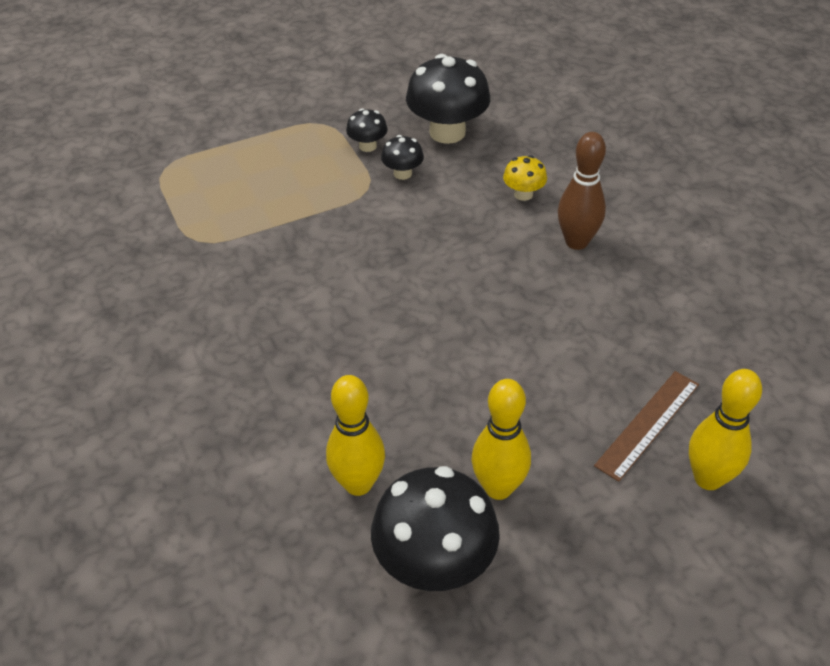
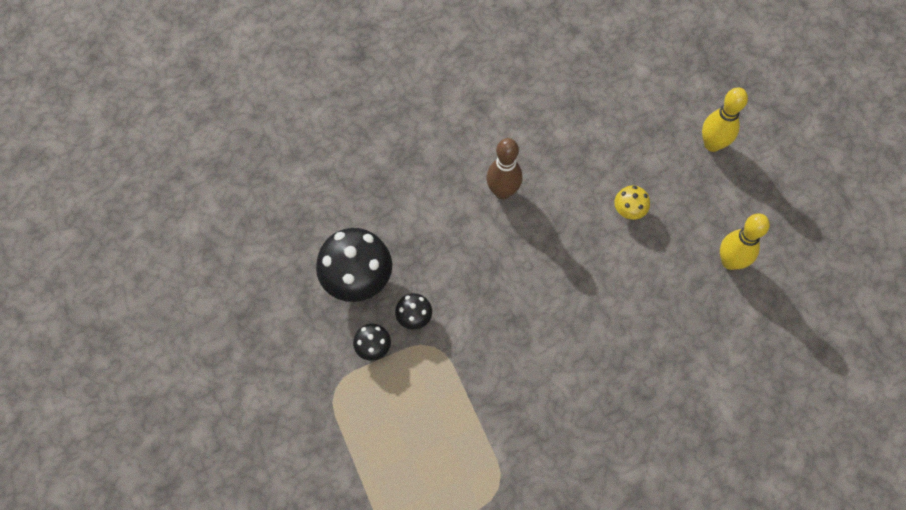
camera: 90 degrees left, 20 degrees up
yellow bowling pin [326,375,385,496] -> none
black mushroom [371,466,500,591] -> none
yellow mushroom [503,155,547,201] -> yellow mushroom moved to [614,186,650,220]
brown ruler [594,371,699,482] -> none

